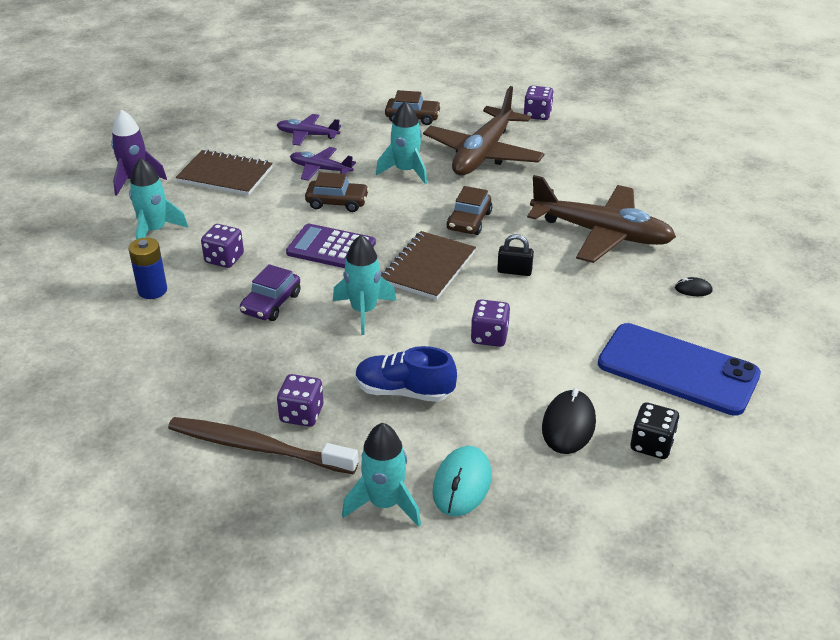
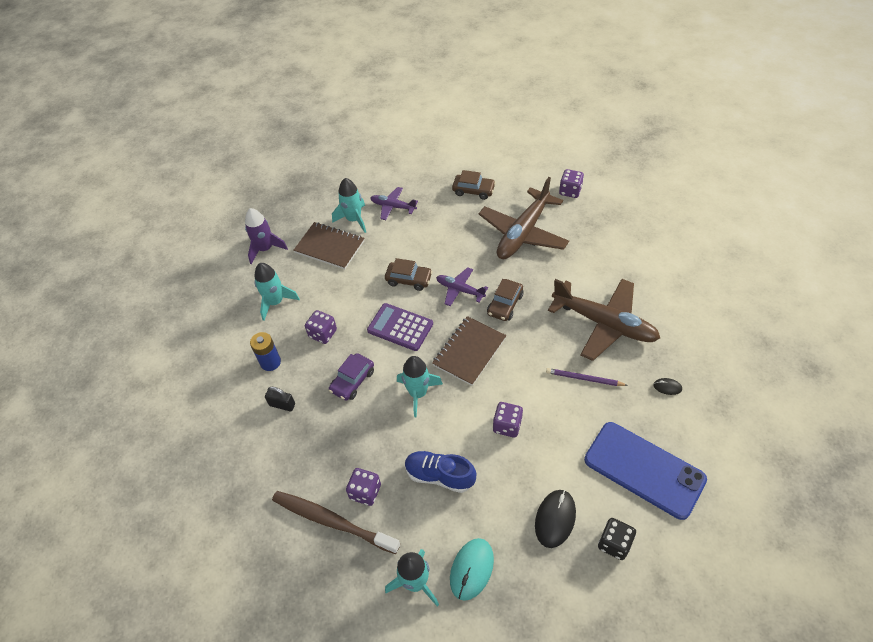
camera: 10 degrees right, 15 degrees up
purple plane [290,147,356,181] -> purple plane moved to [436,267,488,306]
turquoise rocket [376,101,427,184] -> turquoise rocket moved to [332,178,366,233]
black padlock [497,234,534,276] -> black padlock moved to [265,387,295,411]
none -> purple pencil [546,368,628,386]

